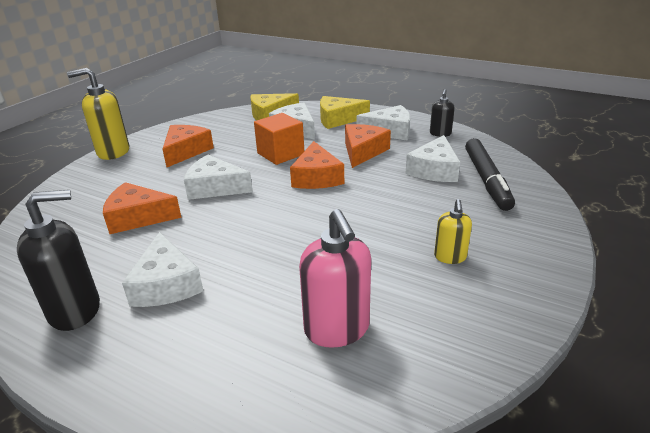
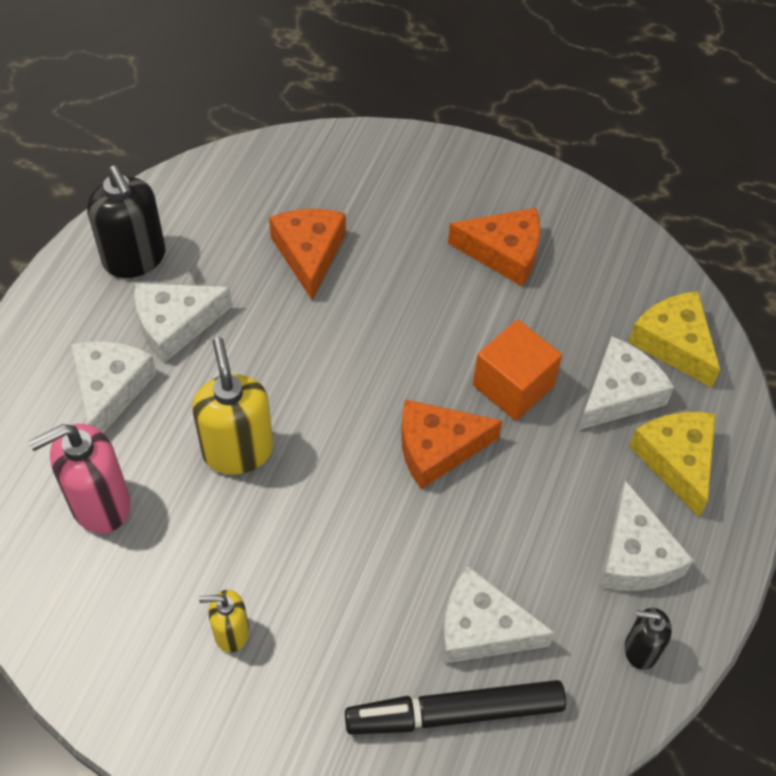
camera: 80 degrees right, 25 degrees up
yellow soap dispenser [67,68,129,160] -> yellow soap dispenser moved to [192,337,274,475]
white cheese [184,155,253,200] -> white cheese moved to [71,341,157,433]
orange cheese [345,124,391,168] -> none

